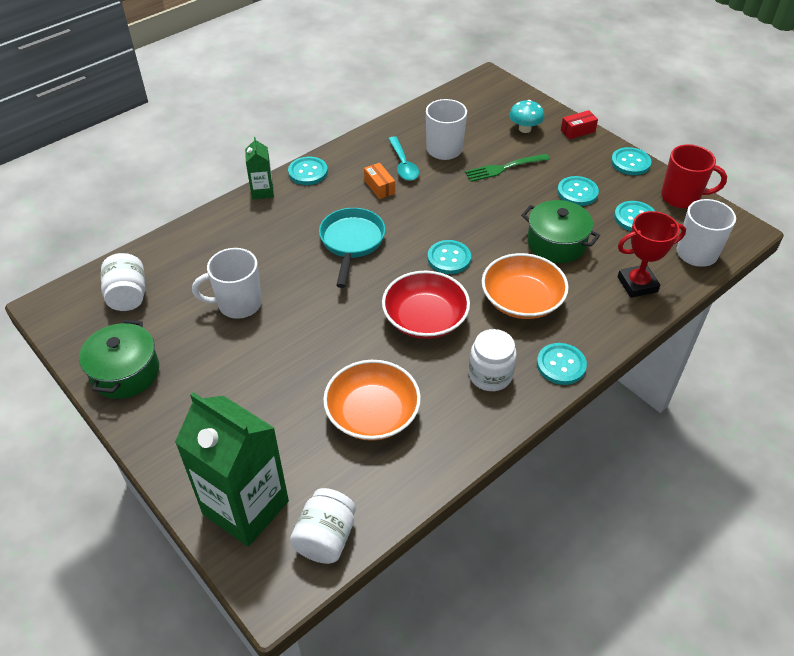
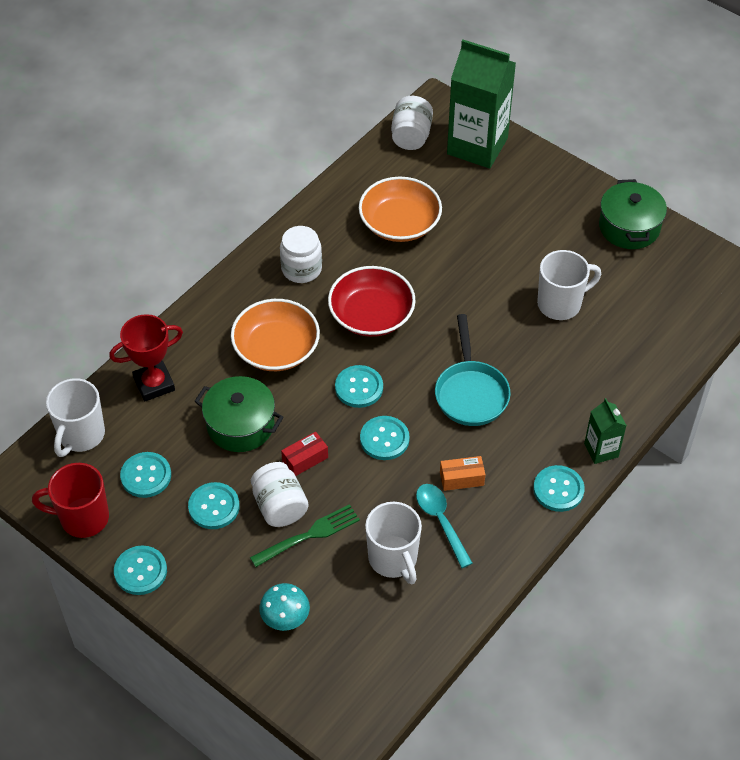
camera: 170 degrees right, 5 degrees up
white jar [101,253,145,311] -> white jar moved to [251,462,308,527]
orange box [364,163,395,199] -> orange box turned 60 degrees counterclockwise [440,456,485,491]
turquoise button [537,343,587,385] -> turquoise button moved to [360,416,410,460]
red box [561,110,598,139] -> red box moved to [281,432,328,476]

